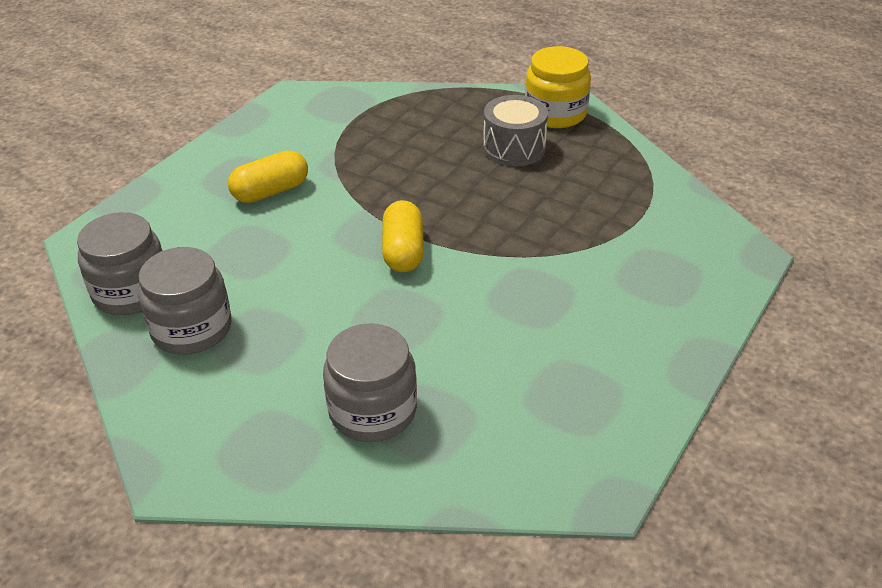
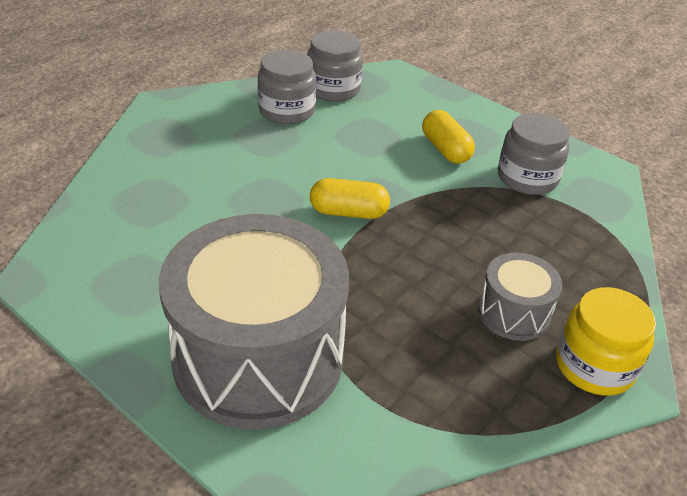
camera: 95 degrees right, 0 degrees up
grey jar [323,323,417,442] -> grey jar moved to [498,113,569,195]
none -> grey drum [159,214,349,430]

